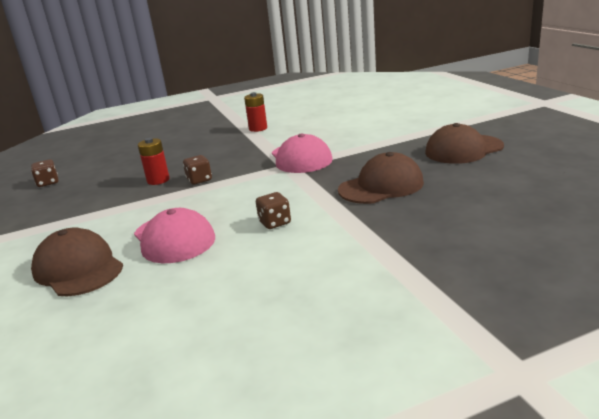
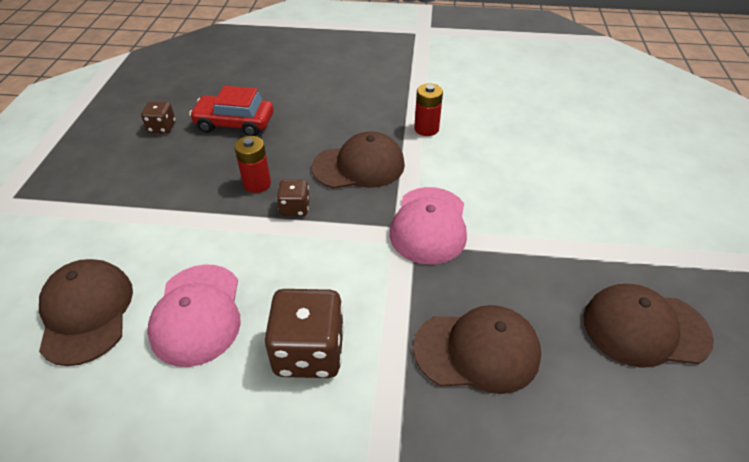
camera: 25 degrees right, 20 degrees up
brown dice [256,192,291,229] -> brown dice [264,289,344,378], size x1.88
none -> red car [189,86,273,136]
none -> brown cap [312,132,405,189]

